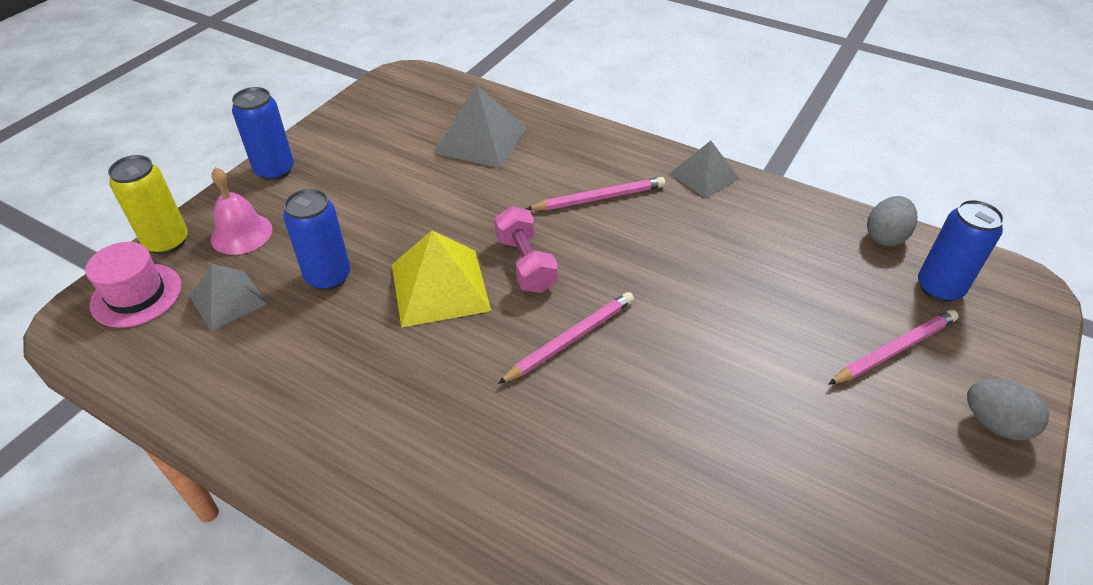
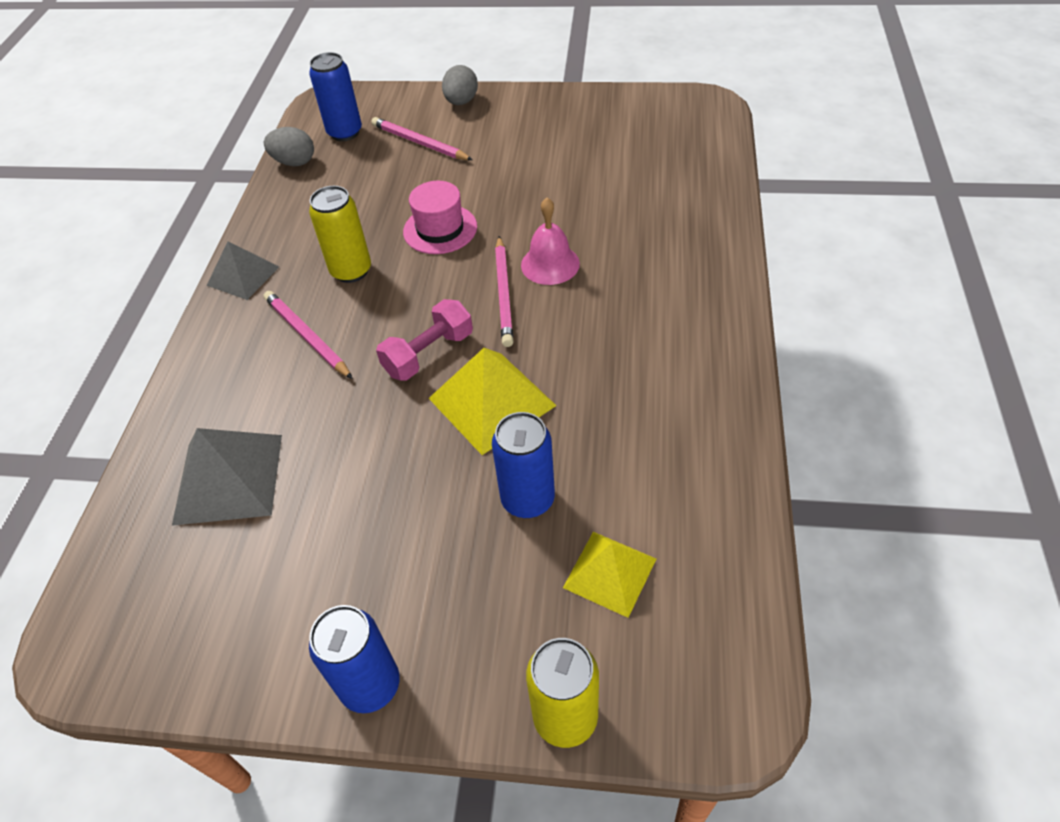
camera: 110 degrees left, 5 degrees up
pink hat [85,242,182,328] -> pink hat moved to [403,181,477,254]
grey pyramid [189,264,267,331] -> yellow pyramid [563,532,656,618]
pink bell [211,167,273,255] -> pink bell moved to [521,198,580,285]
pink pencil [498,292,634,384] -> pink pencil turned 120 degrees counterclockwise [495,236,514,347]
none -> yellow can [309,186,371,283]

